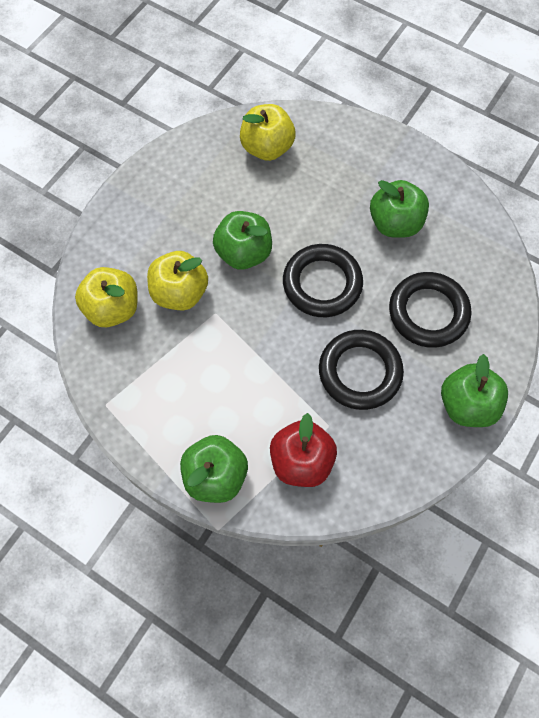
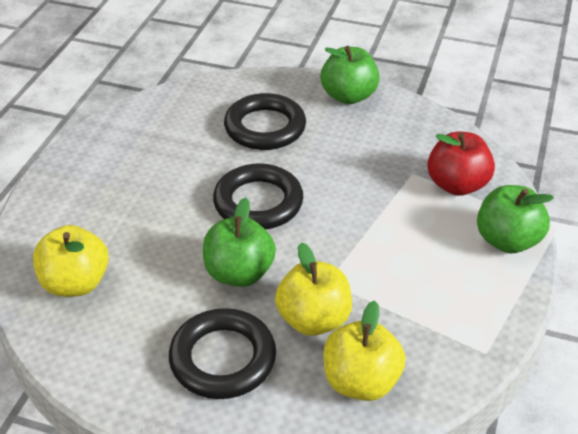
camera: 105 degrees left, 25 degrees down
black ring [319,330,404,410] -> black ring moved to [169,308,276,399]
green apple [370,180,429,238] -> none

